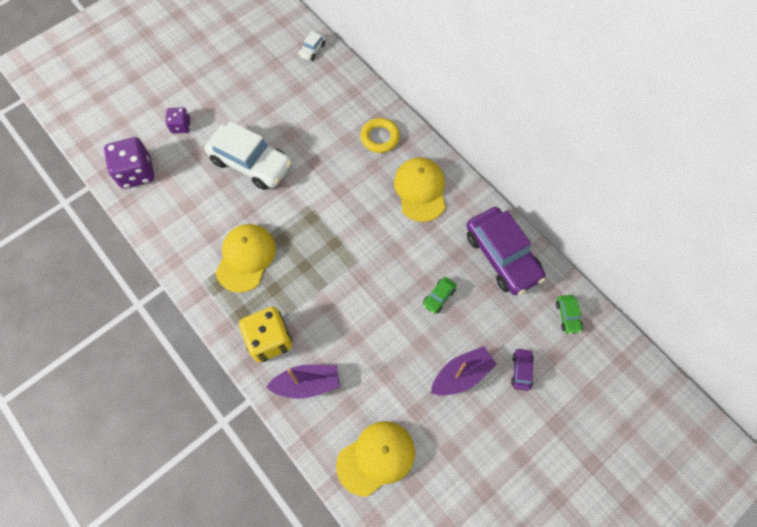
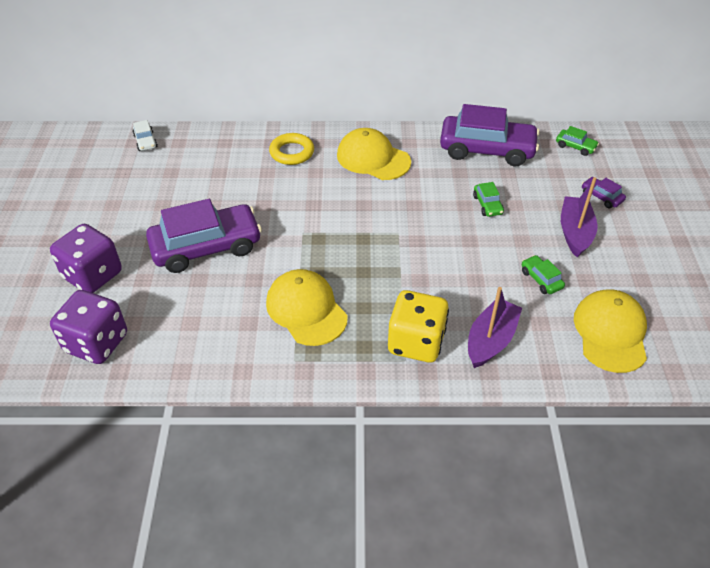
camera: 50 degrees left, 20 degrees down
purple dice [165,107,190,133] -> purple dice [50,224,122,293], size x1.78
white car [205,121,292,190] -> purple car [146,199,262,273]
none -> green car [522,255,565,294]

